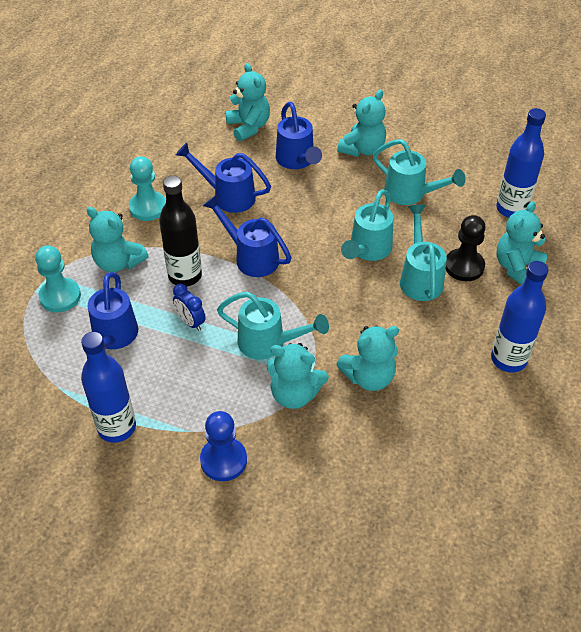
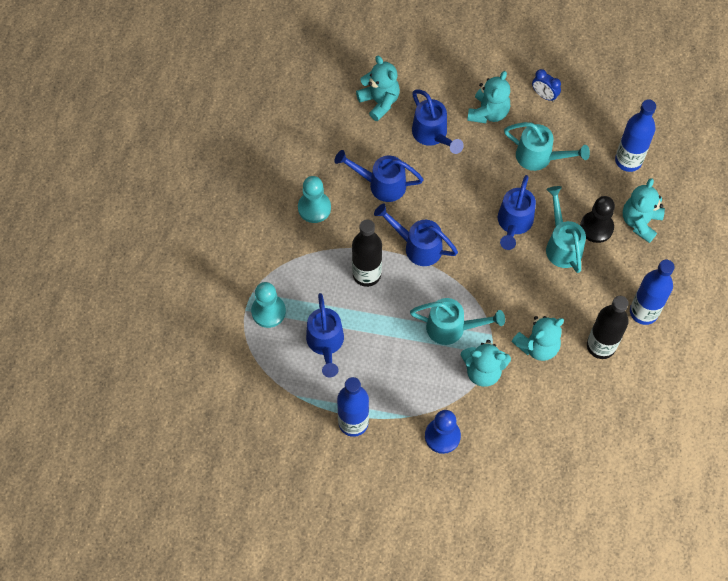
camera: 10 degrees left, 15 degrees up
turquoise teddy bear [86,207,149,272] -> none
blue clock [173,284,206,331] -> blue clock moved to [532,69,561,102]
turquoise watering can [341,189,393,261] -> blue watering can [498,175,536,250]
none -> black bottle [587,296,629,359]

